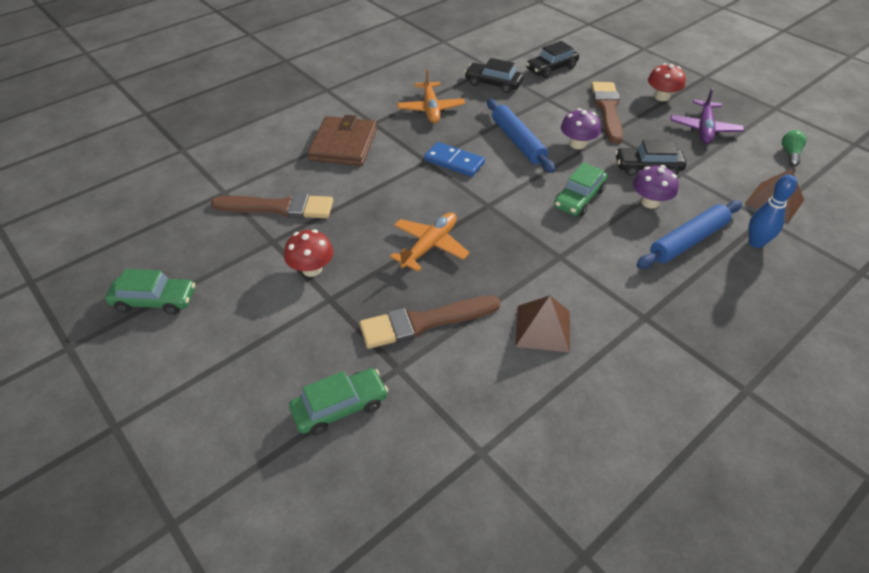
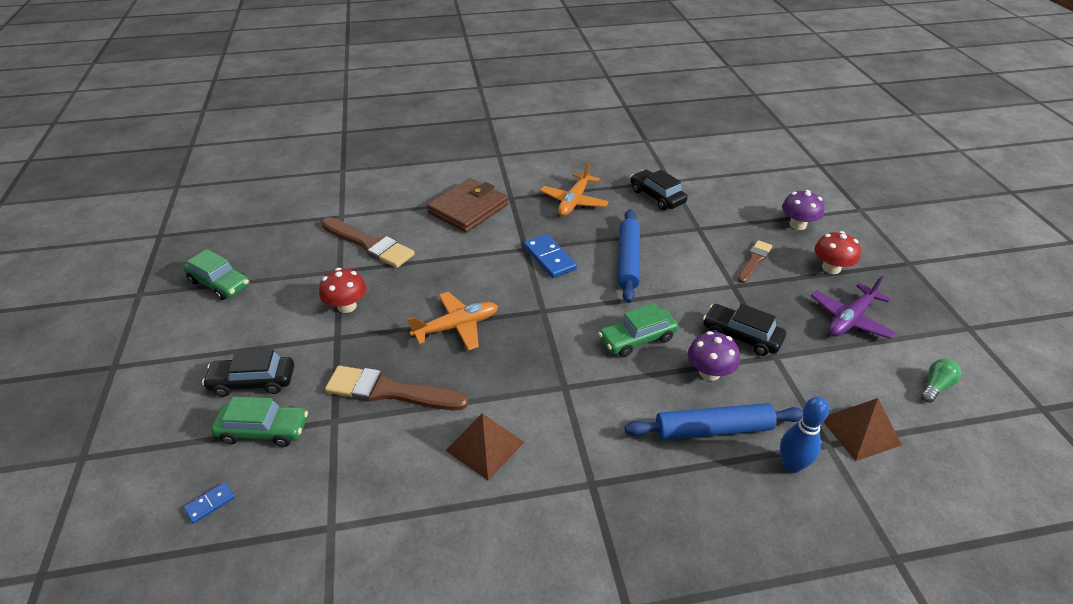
camera: 30 degrees right, 5 degrees down
black car [526,41,579,78] -> black car moved to [202,349,294,397]
purple mushroom [561,108,601,149] -> purple mushroom moved to [782,190,824,230]
brown brush [591,82,623,144] -> brown brush [738,240,772,283], size x0.59
none -> blue domino [184,482,235,524]

